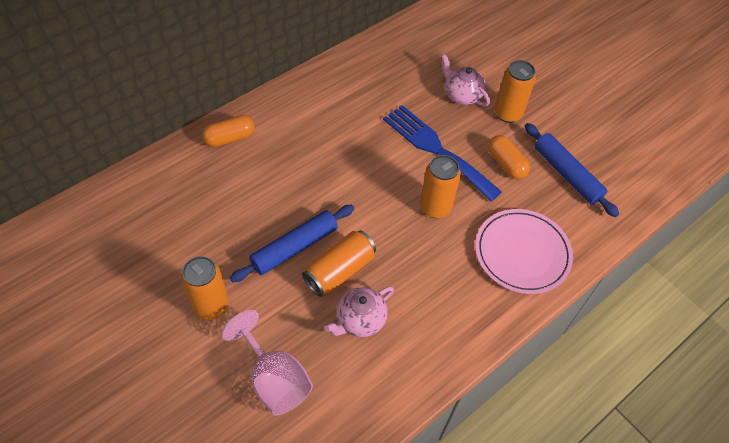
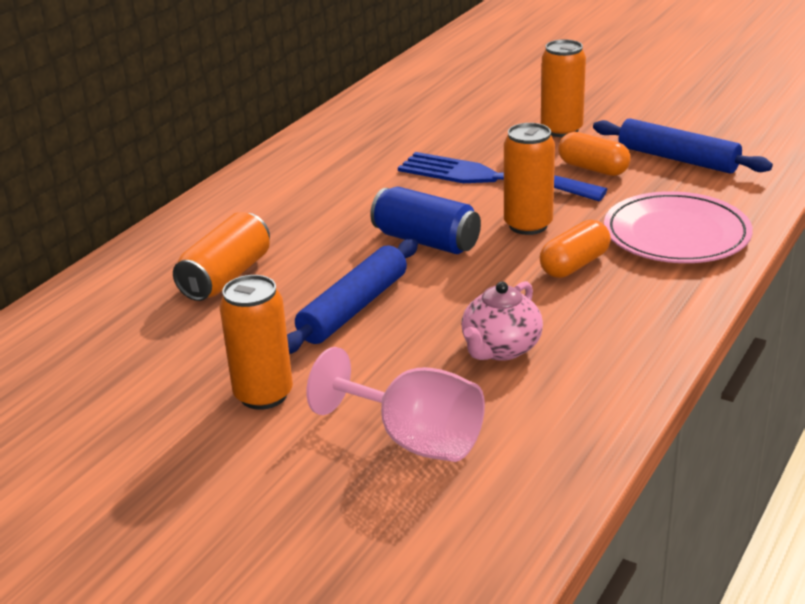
camera: 15 degrees left, 25 degrees down
orange capsule [202,115,255,147] -> orange capsule moved to [540,220,611,278]
orange can [302,230,376,297] -> orange can moved to [173,212,270,301]
pink teapot [441,54,490,106] -> none
none -> blue can [370,187,481,254]

